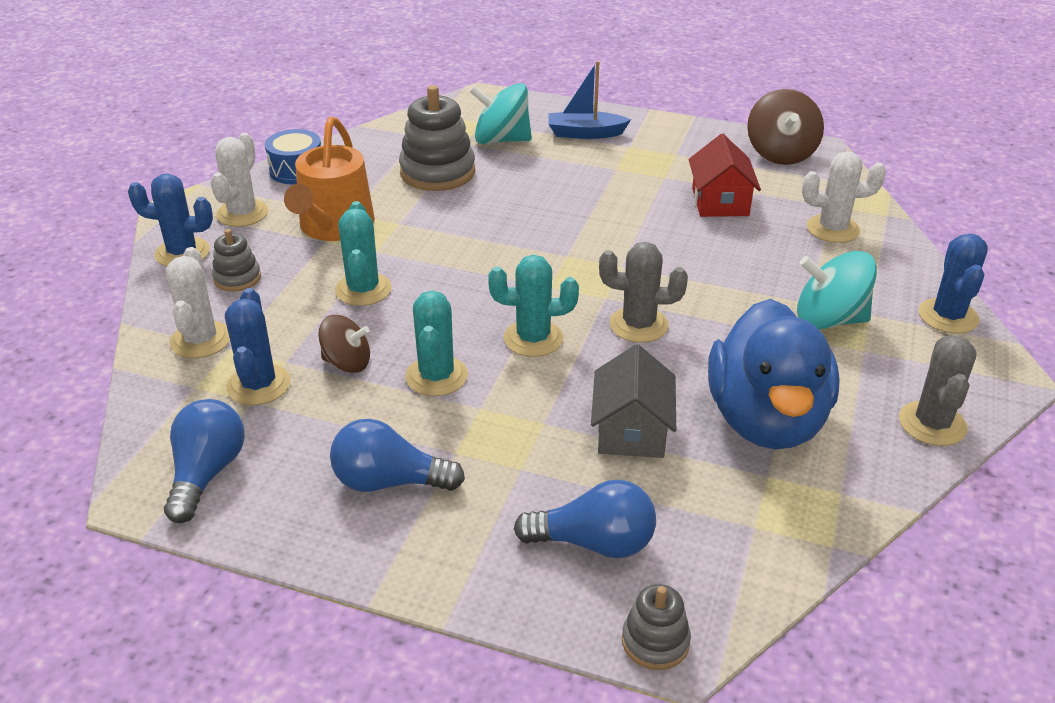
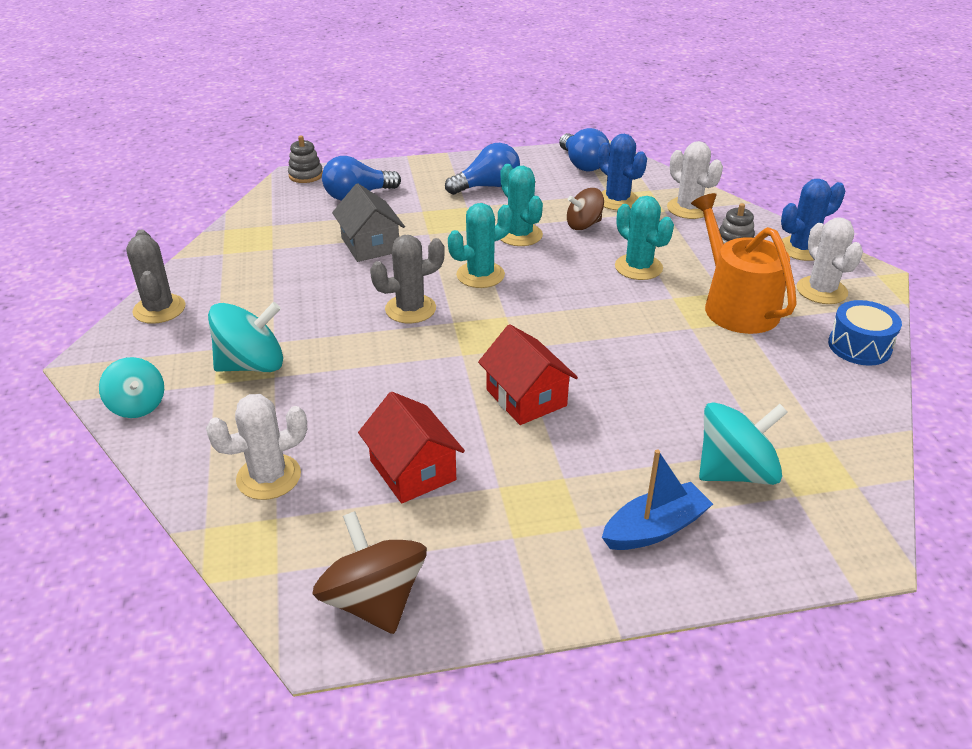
camera: 150 degrees right, 0 degrees up
grey stacking toy [399,85,475,191] -> none
blue duck [708,299,840,449] -> none
blue cactus [919,234,988,334] -> turquoise spinning top [99,357,164,418]
none -> red house [478,324,578,425]

